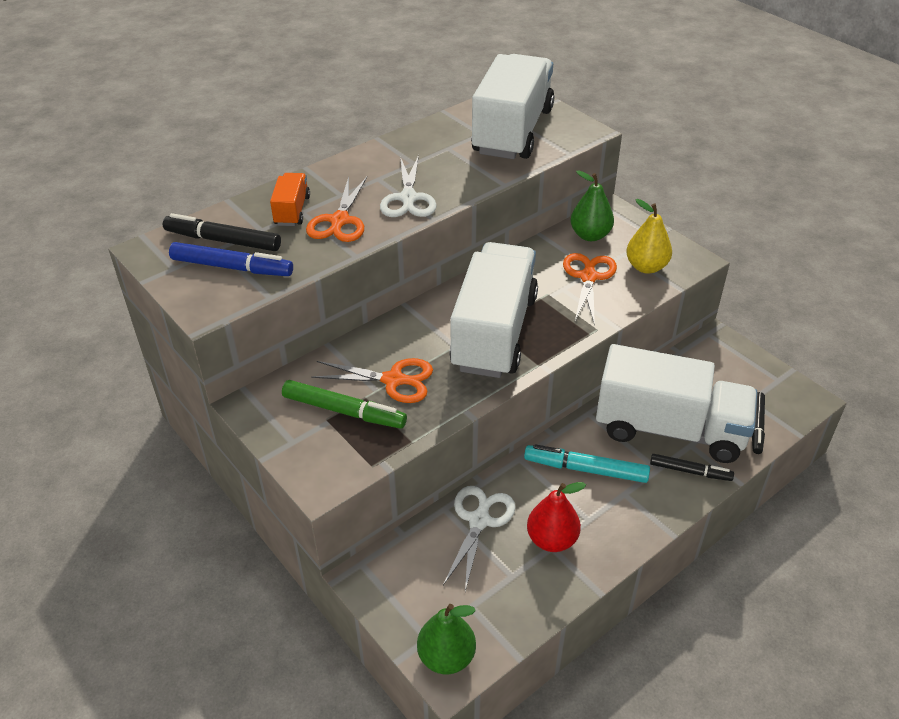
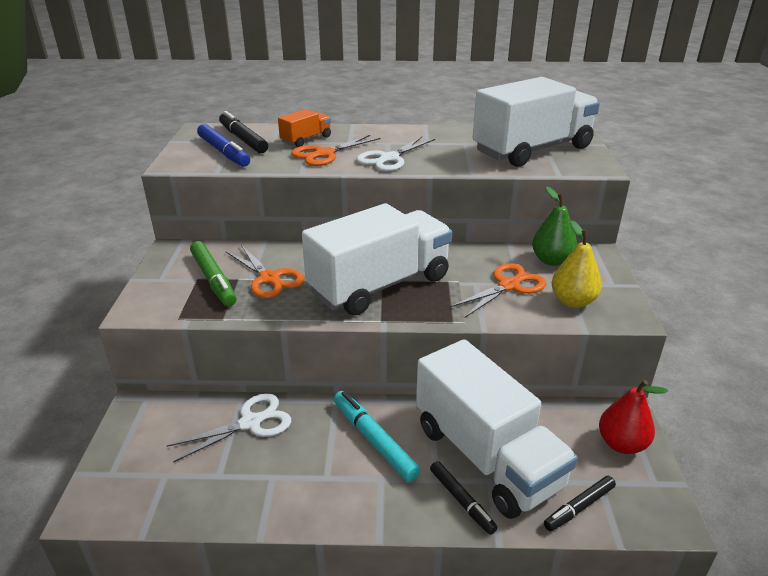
camera: 40 degrees right, 10 degrees down
green pear [417,604,476,674] -> none
red pear [527,482,586,552] -> red pear moved to [599,380,668,454]

